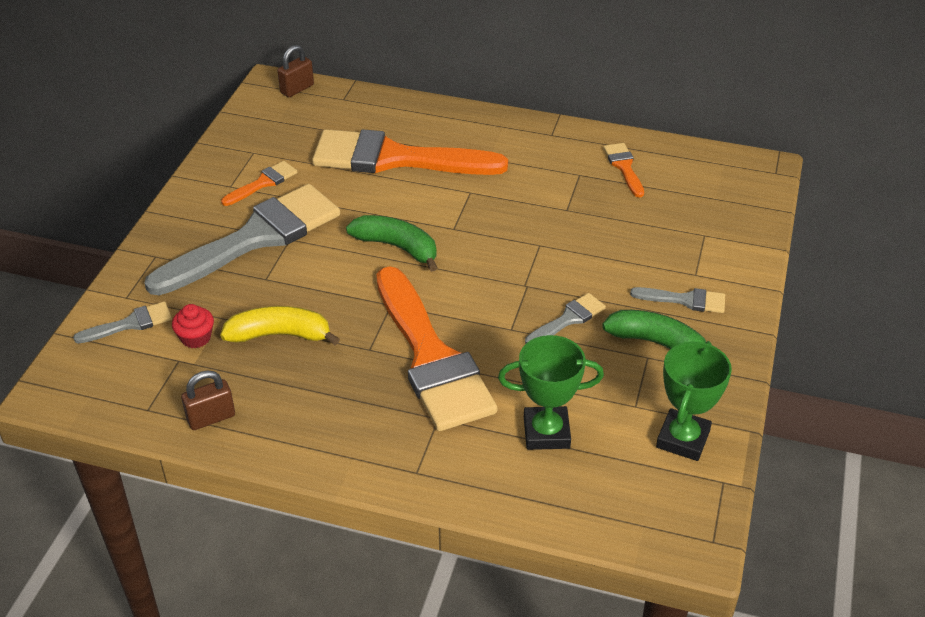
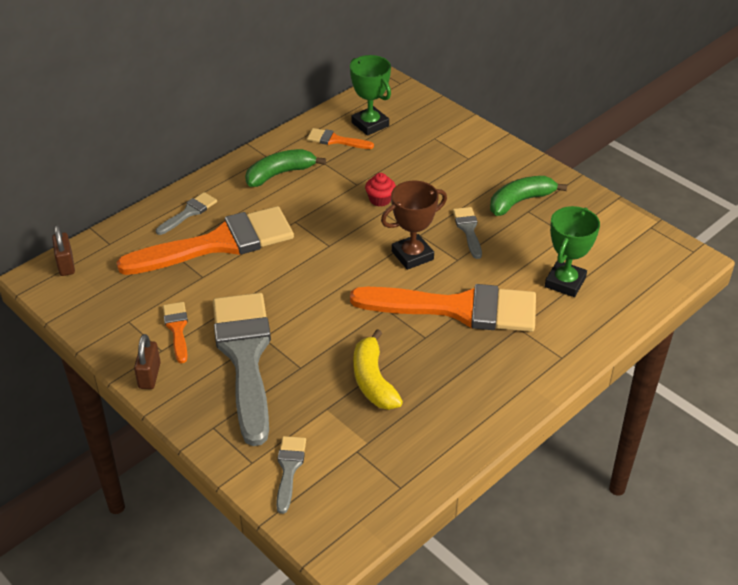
camera: 60 degrees left, 0 degrees up
red cupcake [172,304,214,348] -> red cupcake moved to [365,173,396,207]
brown padlock [181,370,235,430] -> brown padlock moved to [134,334,161,389]
yellow banana [220,306,340,345] -> yellow banana turned 45 degrees counterclockwise [353,329,403,410]
orange brush [312,129,508,175] -> orange brush turned 150 degrees counterclockwise [116,206,294,275]
green banana [346,215,438,272] -> green banana moved to [245,149,326,187]
grey brush [630,287,725,313] -> grey brush moved to [156,192,217,235]
green trophy [656,341,732,461] -> green trophy moved to [350,55,391,136]
none -> brown trophy [381,181,447,270]

